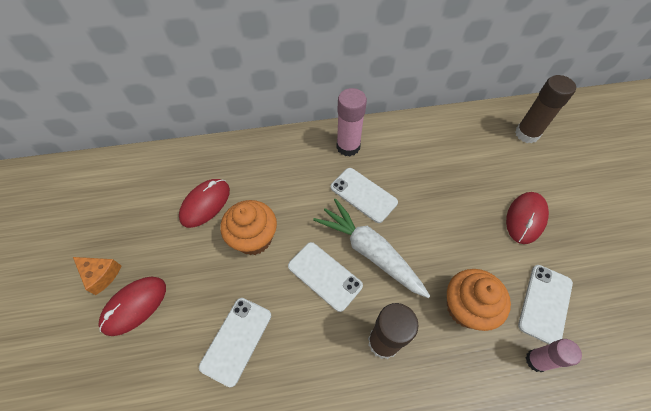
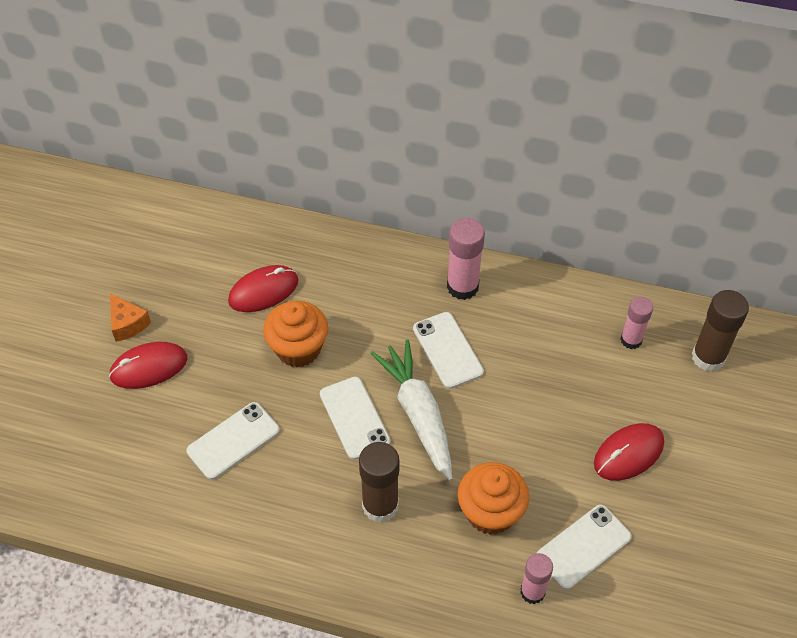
camera: 25 degrees right, 5 degrees down
none -> pink glue stick [620,297,653,349]

